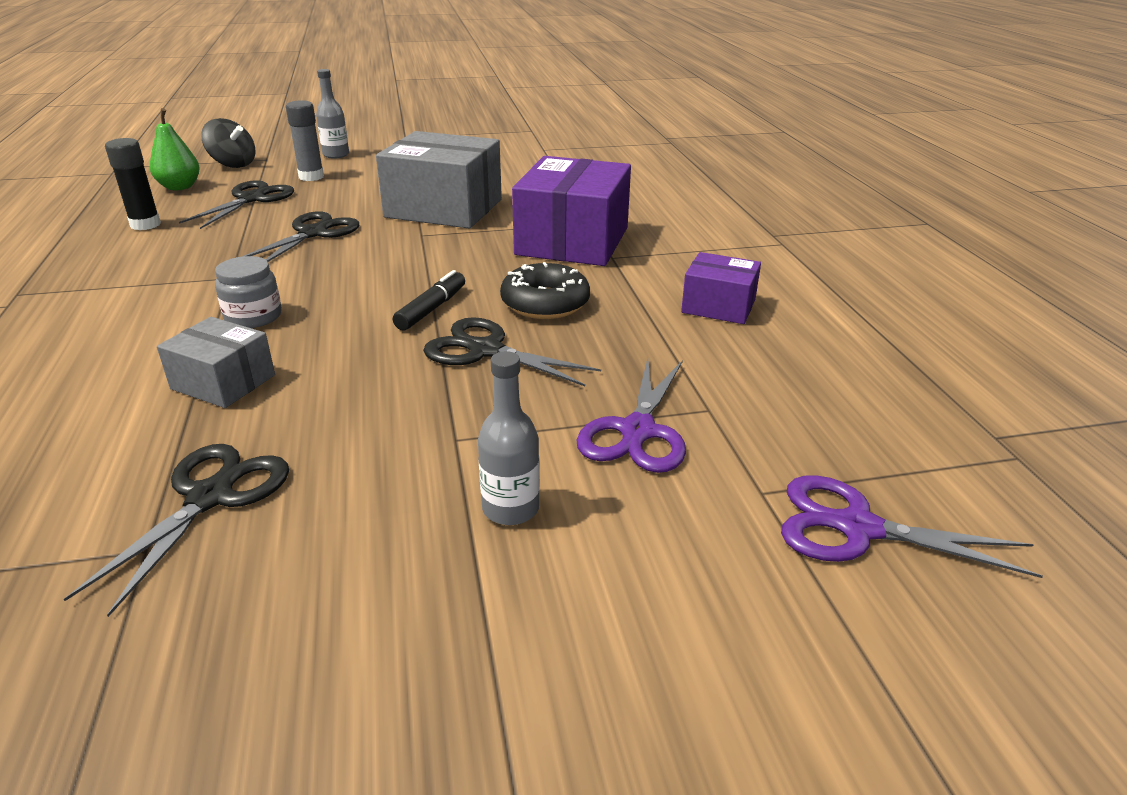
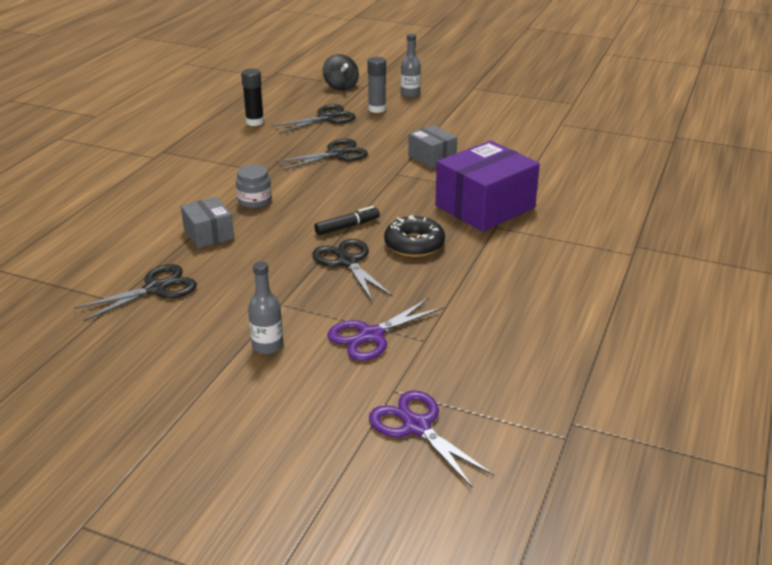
camera: 35 degrees right, 0 degrees up
green pear [150,108,200,190] -> none
grey box [376,131,502,228] -> grey box [408,125,457,168], size x0.54
purple box [681,252,761,324] -> none

